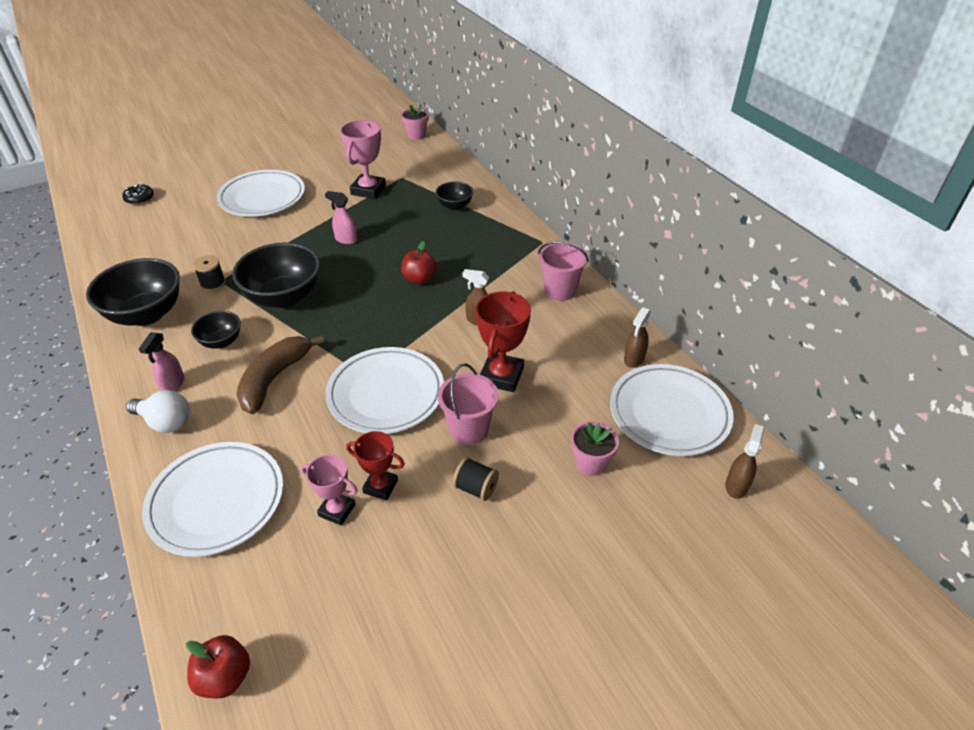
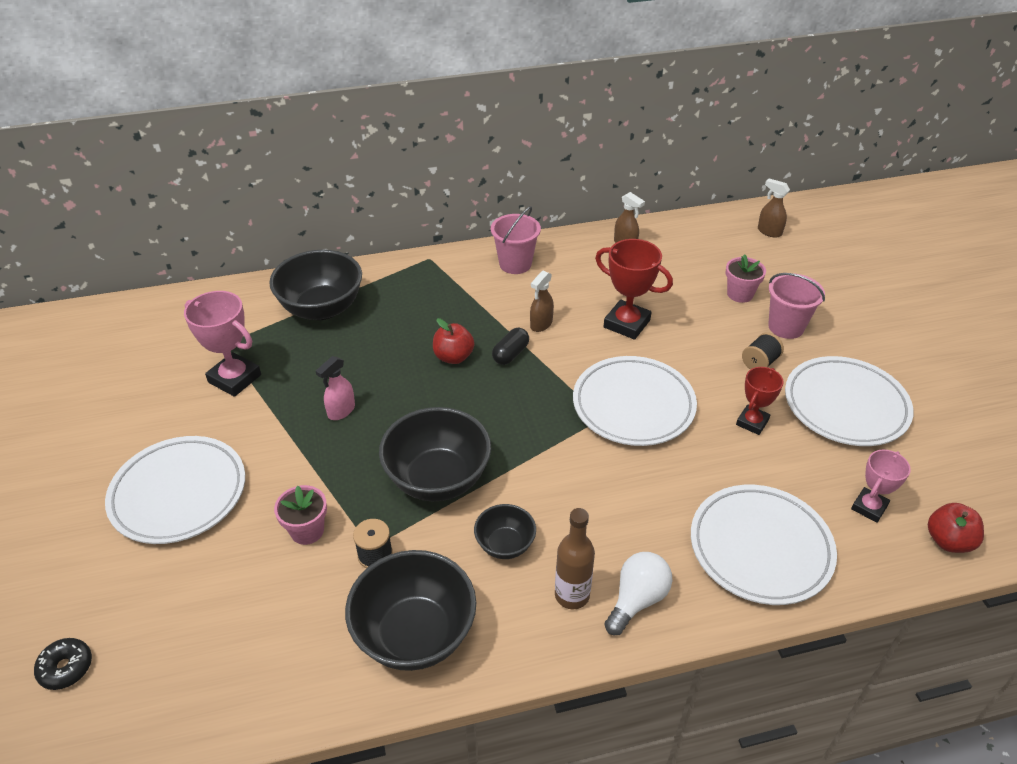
camera: 75 degrees left, 0 degrees up
pink spray bottle [139,332,184,391] -> brown bottle [555,508,595,609]
brown banana [236,335,325,414] -> none
pink trophy [301,454,358,525] -> pink trophy moved to [851,450,911,523]
pink flower pot [401,105,429,140] -> pink flower pot moved to [274,485,327,545]
black bowl [435,181,474,210] -> black bowl [269,250,362,320], size x1.89
pink bucket [438,364,499,445] -> pink bucket moved to [768,273,825,339]
white plate [610,364,734,456] -> white plate moved to [785,356,914,446]
none -> black capsule [492,328,529,365]

